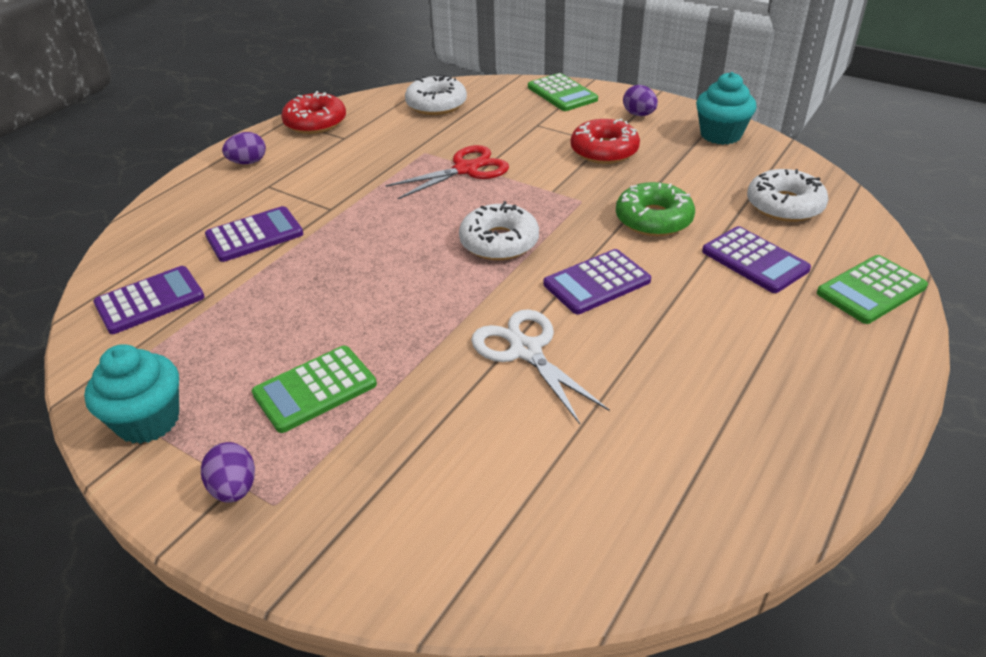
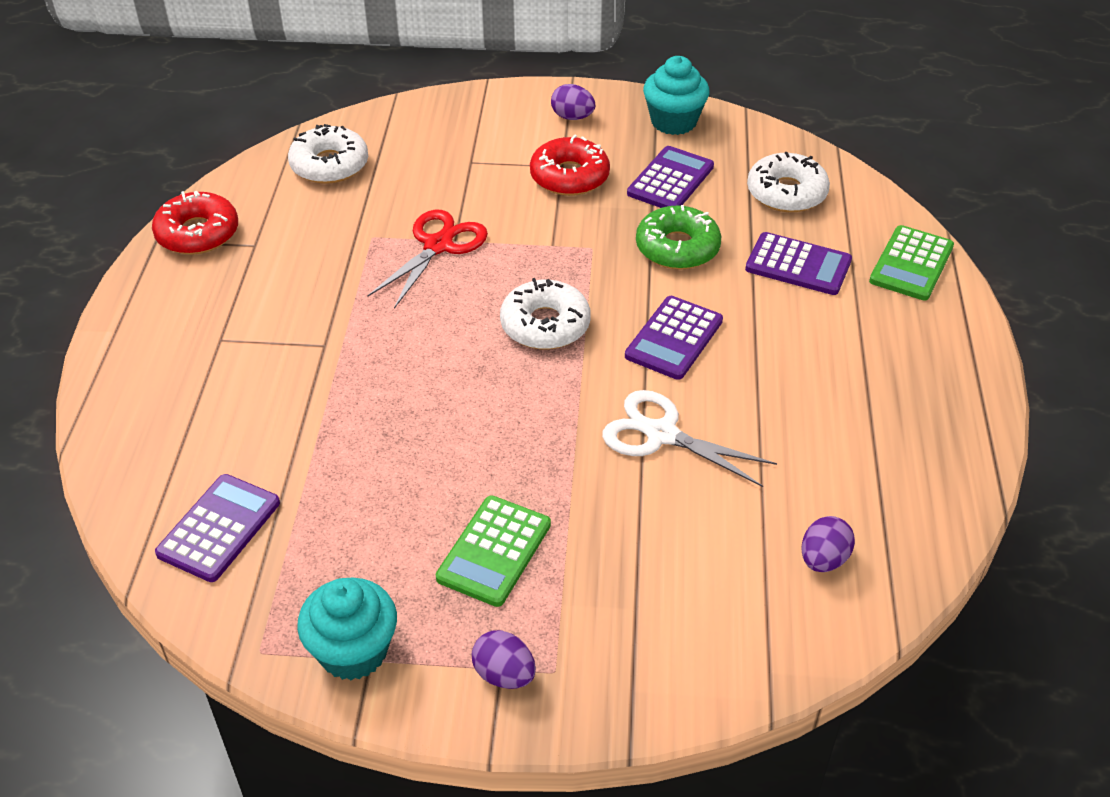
camera: 30 degrees left, 5 degrees up
purple calculator [205,206,303,262] -> purple calculator moved to [627,146,714,208]
purple egg [222,132,266,164] -> purple egg moved to [801,516,855,572]
green calculator [528,73,598,111] -> none

